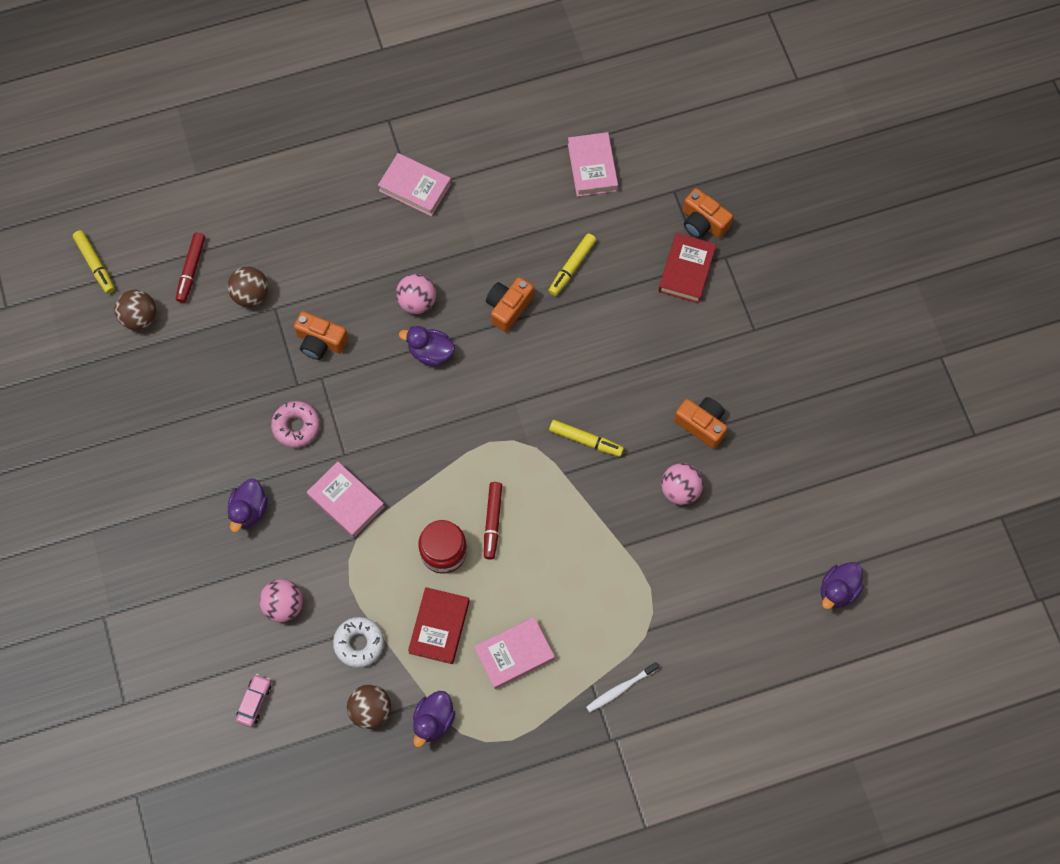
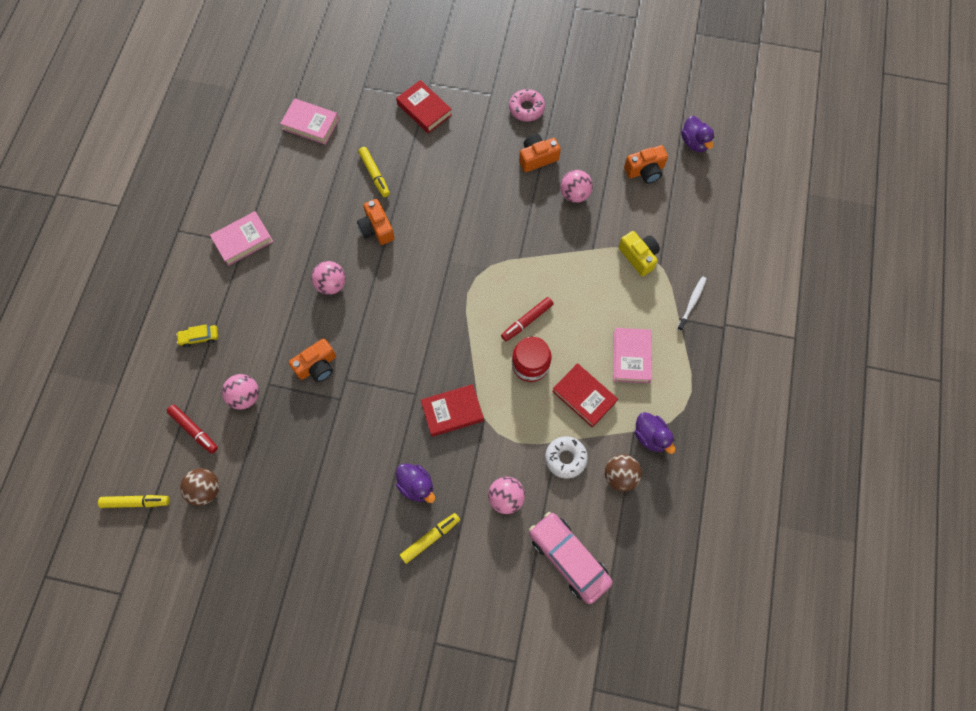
camera: 60 degrees left, 0 degrees up
brown ball [227,267,268,307] -> pink ball [222,374,259,410]
pink car [236,674,271,727] -> pink car [529,512,613,604], size x2.11
pink donut [271,401,320,448] -> pink donut moved to [509,89,545,121]
pink book [307,461,385,538] -> red book [421,384,484,437]
purple duck [399,326,455,366] -> none
red marker [484,482,502,559] -> red marker turned 105 degrees clockwise [501,297,553,341]
yellow marker [549,420,624,457] -> yellow marker moved to [400,513,460,564]
white toothbrush [586,662,659,713] -> white toothbrush turned 150 degrees counterclockwise [677,276,707,331]
orange camera [683,188,733,238] -> orange camera moved to [624,145,668,184]
none -> yellow car [176,325,218,347]
none -> yellow camera [618,231,660,276]

